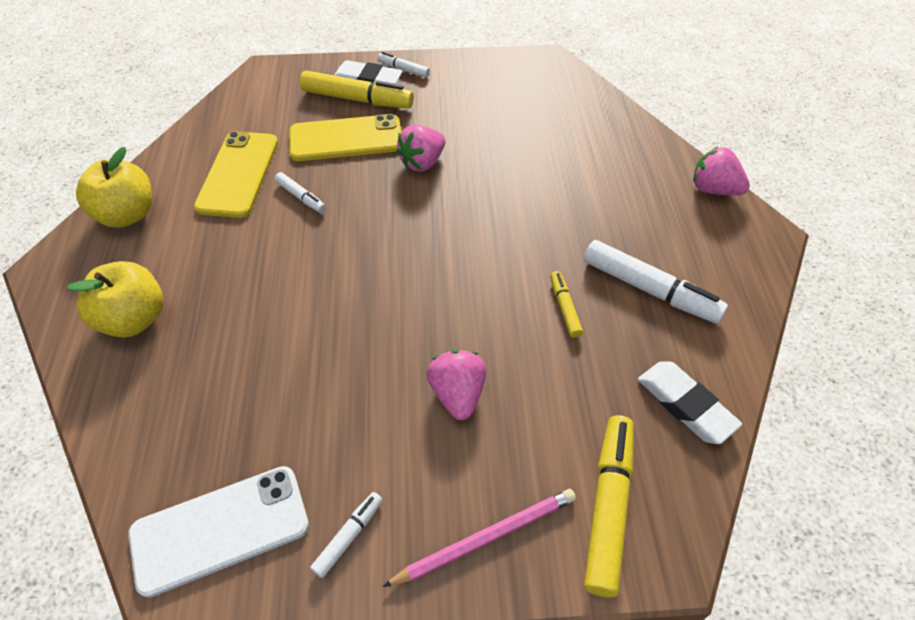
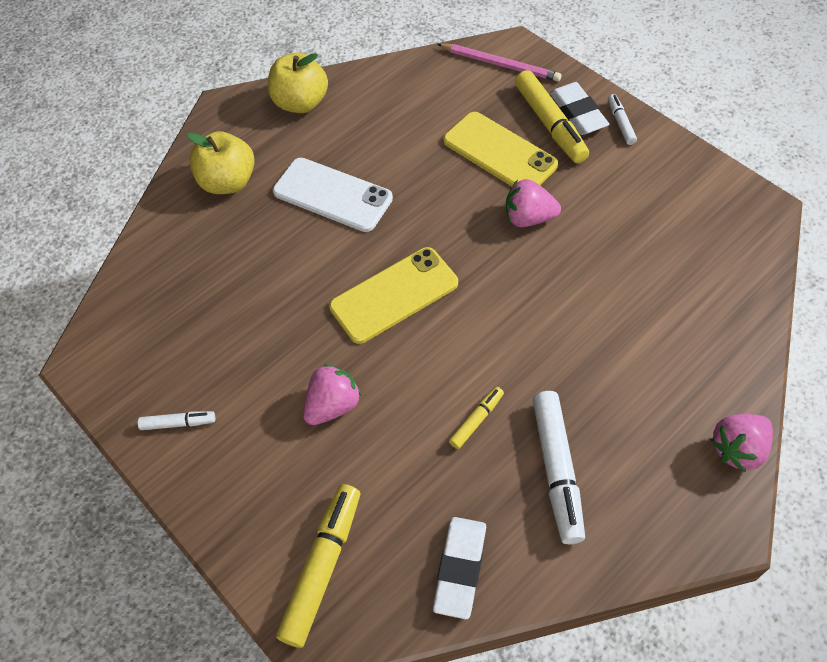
camera: 55 degrees right, 5 degrees up
white phone [128,466,309,598] -> white phone moved to [273,158,393,232]
yellow phone [194,131,278,218] -> yellow phone moved to [329,247,458,344]
white marker [275,172,326,213] -> none
pink pencil [383,489,576,587] -> pink pencil moved to [437,44,561,82]
yellow marker [584,415,634,598] -> yellow marker turned 45 degrees counterclockwise [276,484,360,648]
pink strawberry [693,147,750,195] -> pink strawberry turned 120 degrees counterclockwise [710,414,773,472]

